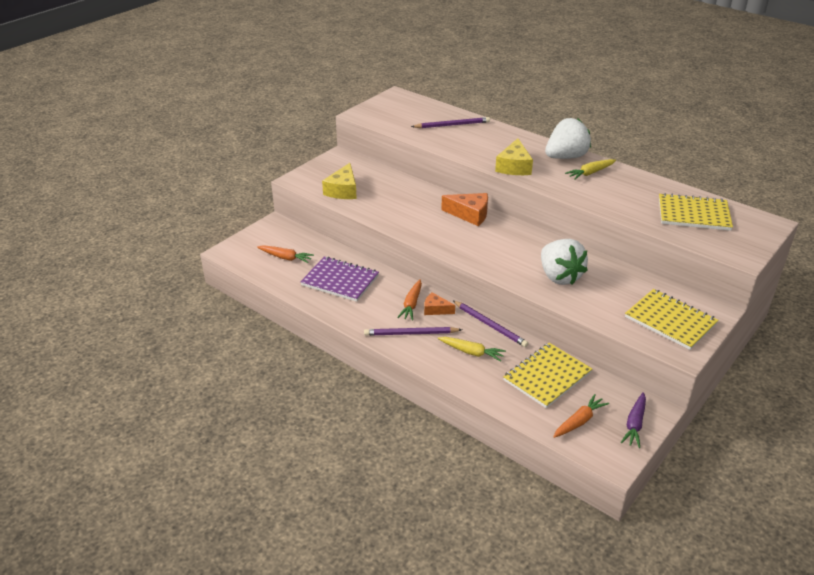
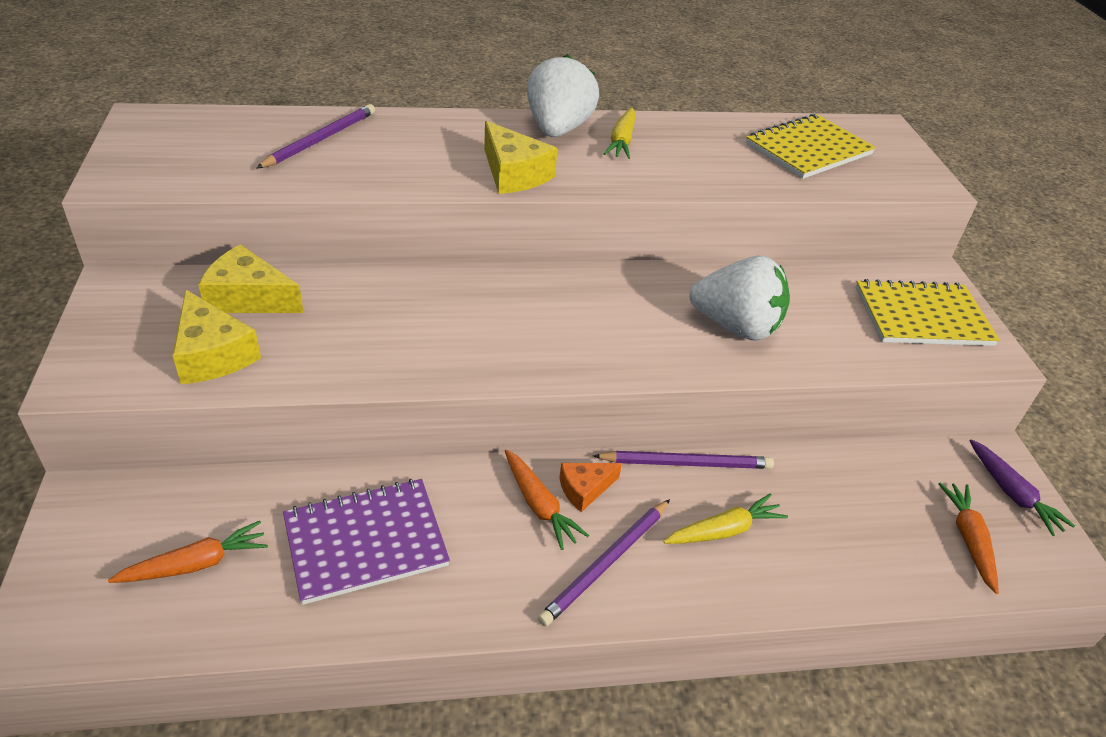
camera: 50 degrees left, 5 degrees up
orange cheese [441,193,488,226] -> none
yellow notebook [503,343,592,408] -> none
none -> yellow cheese [198,244,304,313]

